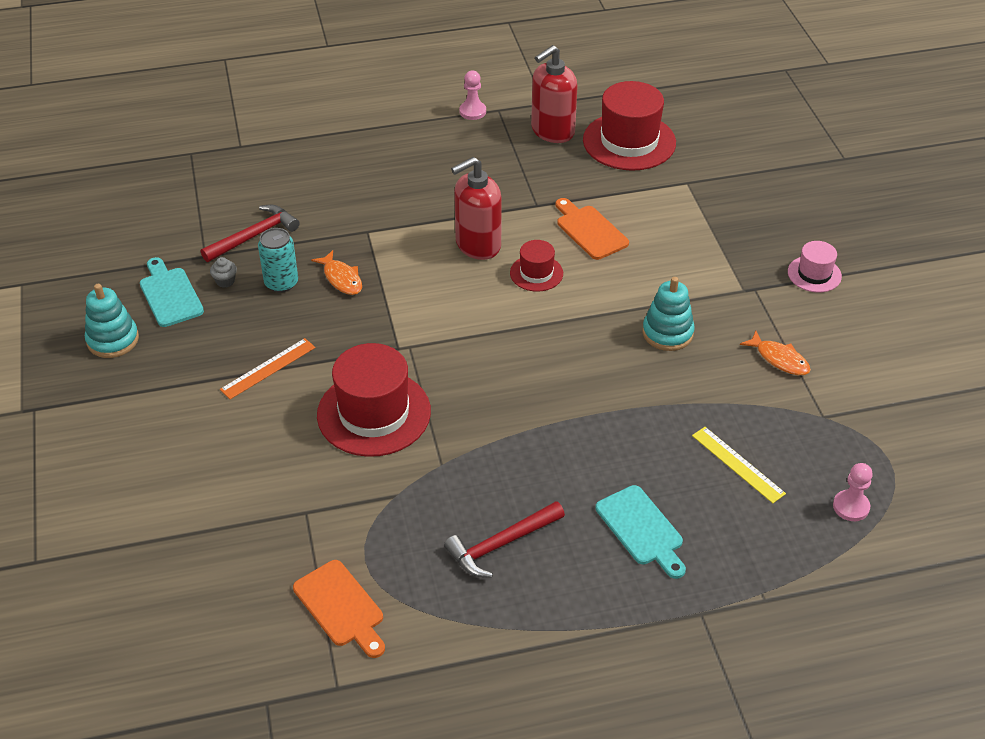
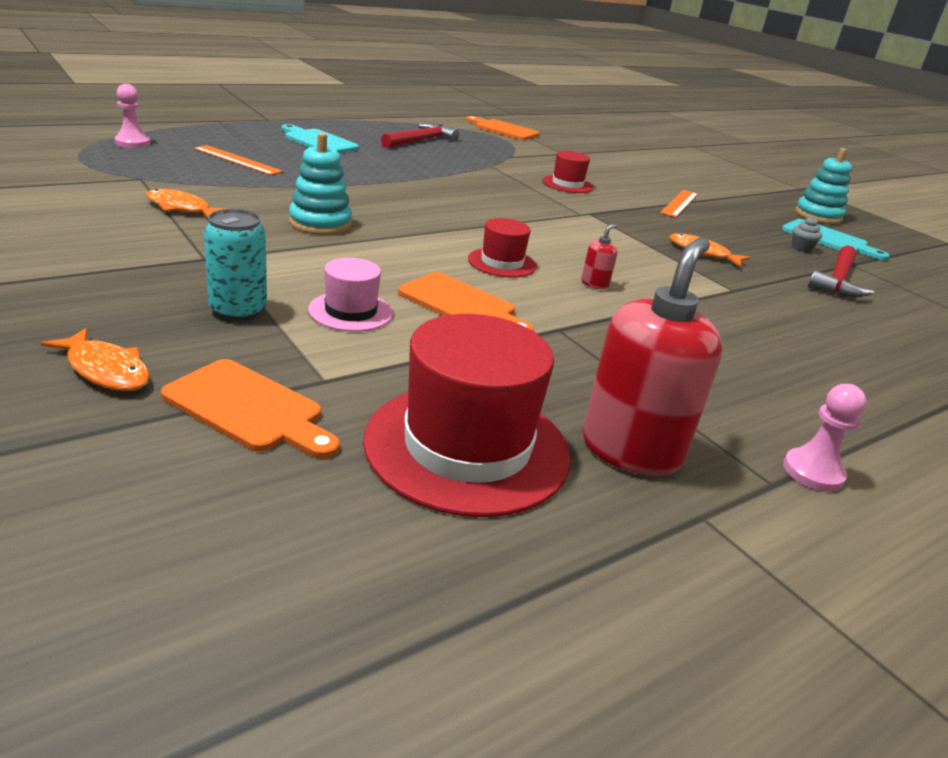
camera: 155 degrees right, 15 degrees down
turquoise can [258,228,298,292] -> turquoise can moved to [204,209,267,321]
red hat [317,343,431,457] -> red hat [542,151,594,193], size x0.52
red soap dispenser [451,157,502,260] -> red soap dispenser [581,224,617,289], size x0.42
yellow ruler [692,427,786,503] -> orange ruler [194,145,283,175]
pink hat [788,241,842,293] -> pink hat moved to [308,258,393,332]
none -> orange fish [41,328,150,391]
none -> orange cutting board [161,359,340,459]

